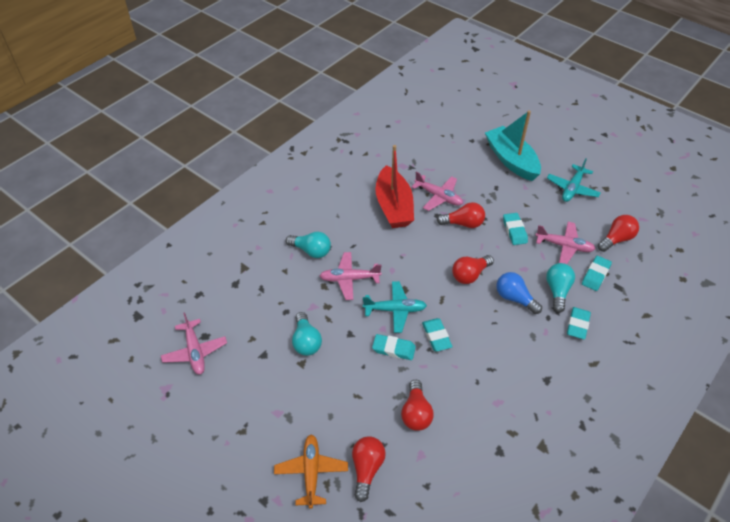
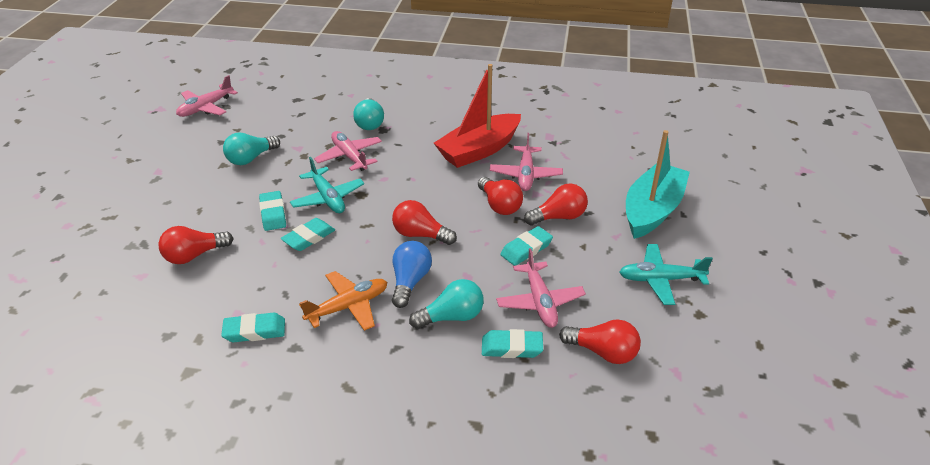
camera: 60 degrees right, 10 degrees down
orange plane [274,434,348,509] -> orange plane moved to [299,271,387,331]
red light bulb [352,436,386,502] -> red light bulb moved to [524,183,588,225]
turquoise eraser [567,307,591,339] -> turquoise eraser moved to [221,313,285,342]

